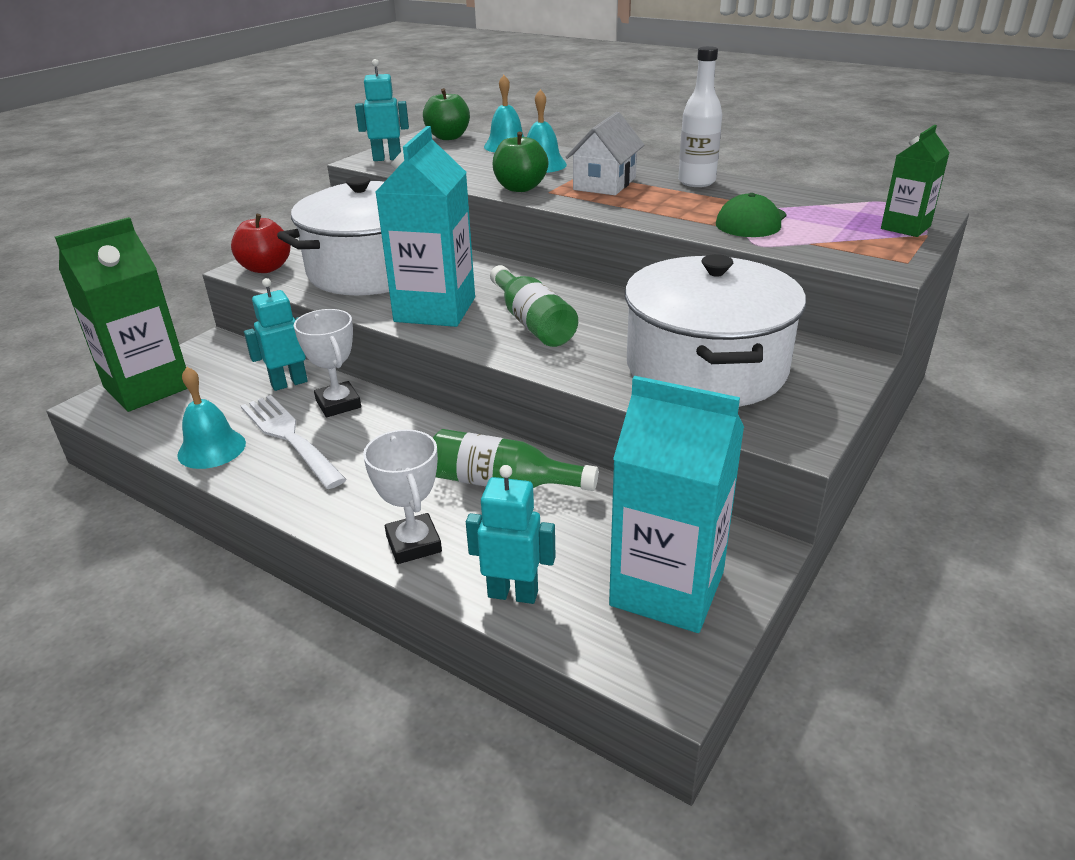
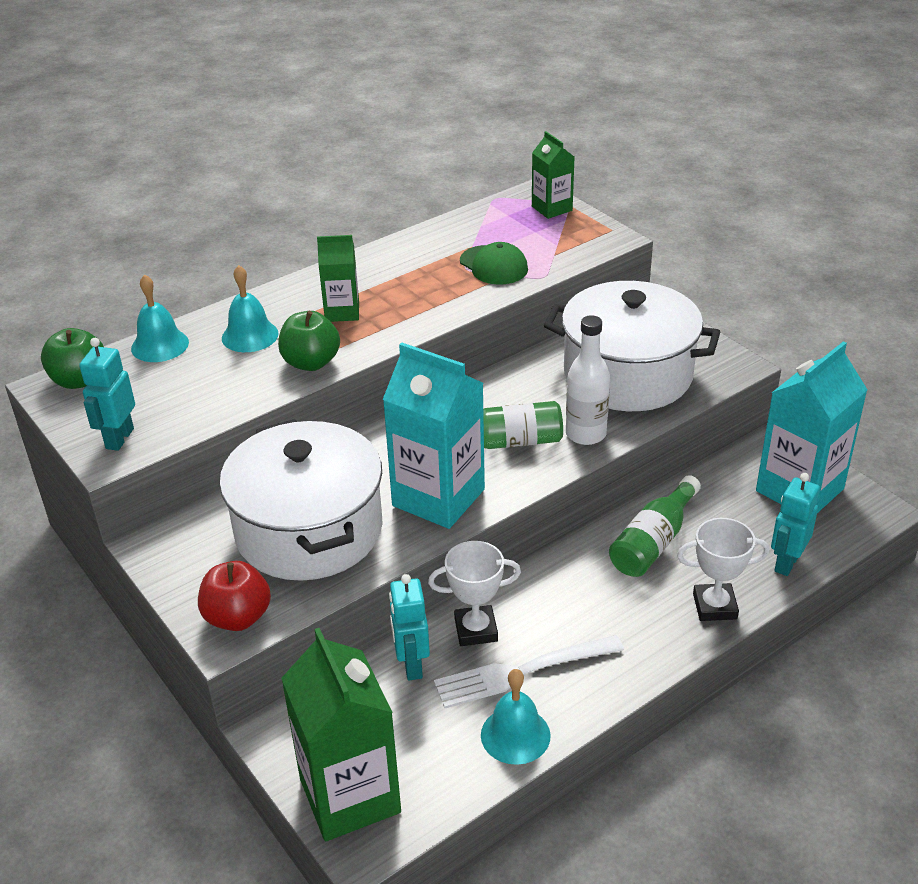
camera: 70 degrees left, 5 degrees up
white house [566,112,644,195] -> green carton [317,235,359,322]
white bottle [678,46,722,187] -> white bottle moved to [566,315,610,445]

